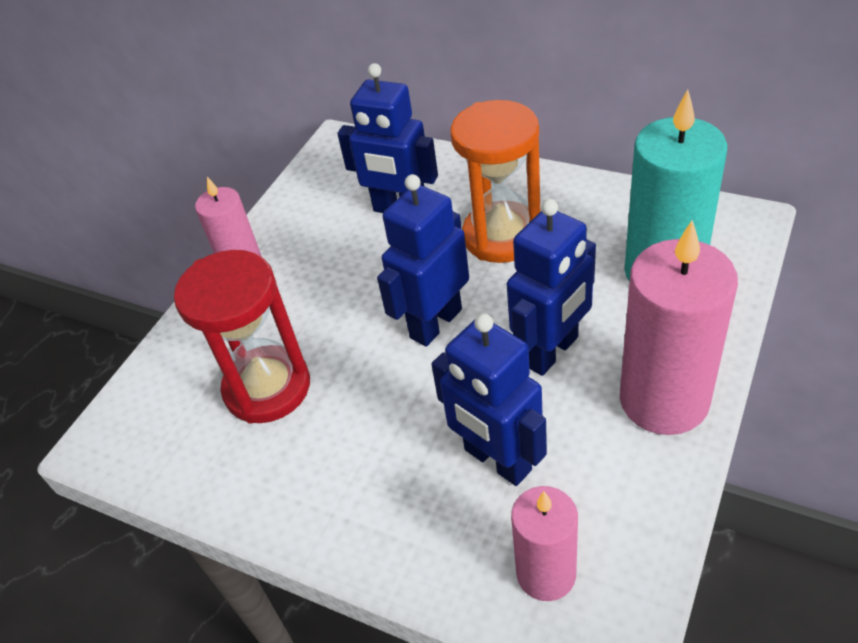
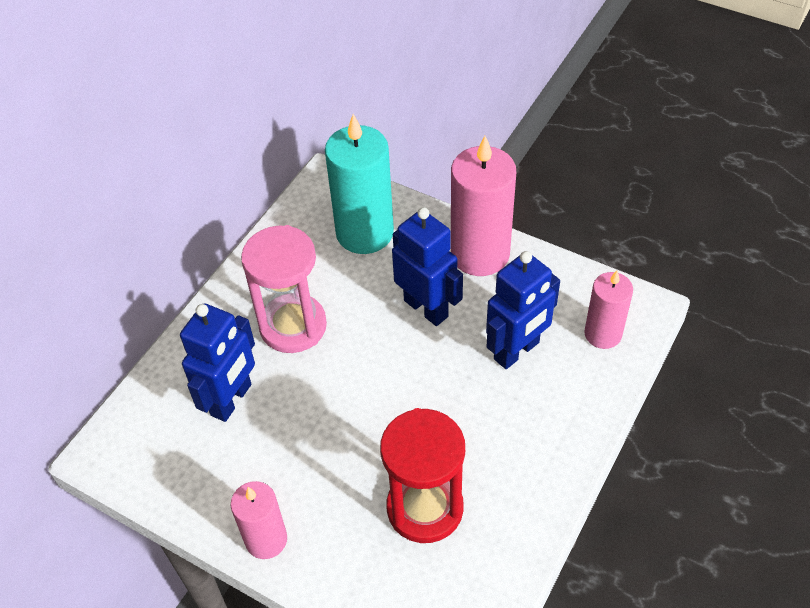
camera: 90 degrees left, 5 degrees up
blue robot [377,174,469,347] -> none
orange hourglass [450,100,540,263] -> pink hourglass [241,225,327,353]

